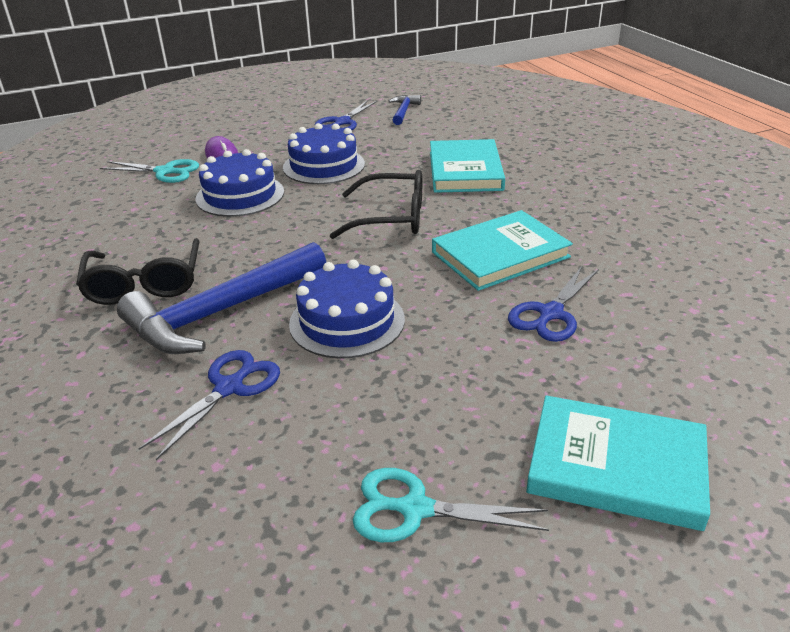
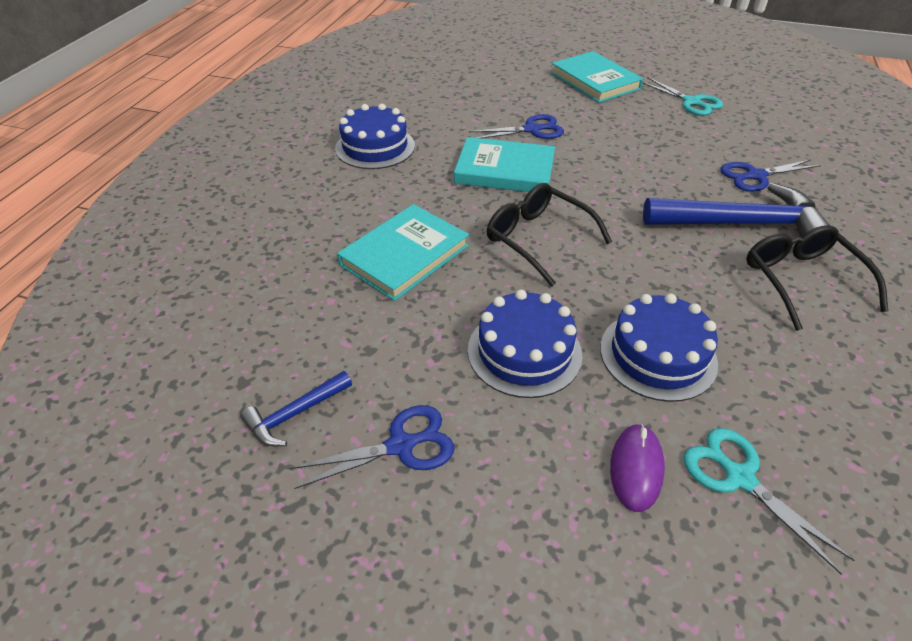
camera: 140 degrees left, 10 degrees up
black glasses [76,238,199,305] -> black glasses turned 45 degrees counterclockwise [746,225,888,331]
blue cake [289,260,405,359] -> blue cake moved to [335,104,415,169]

